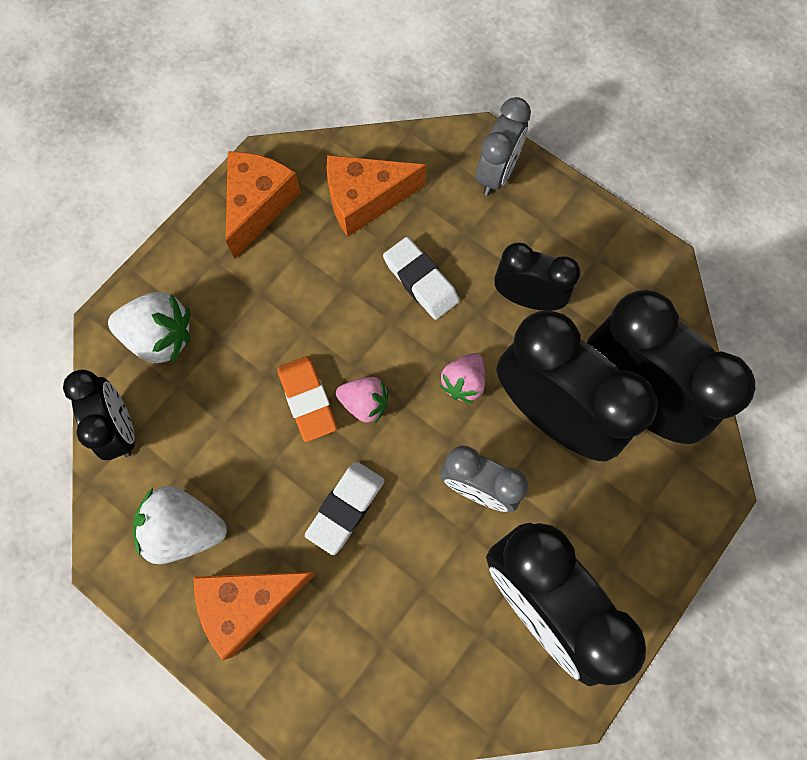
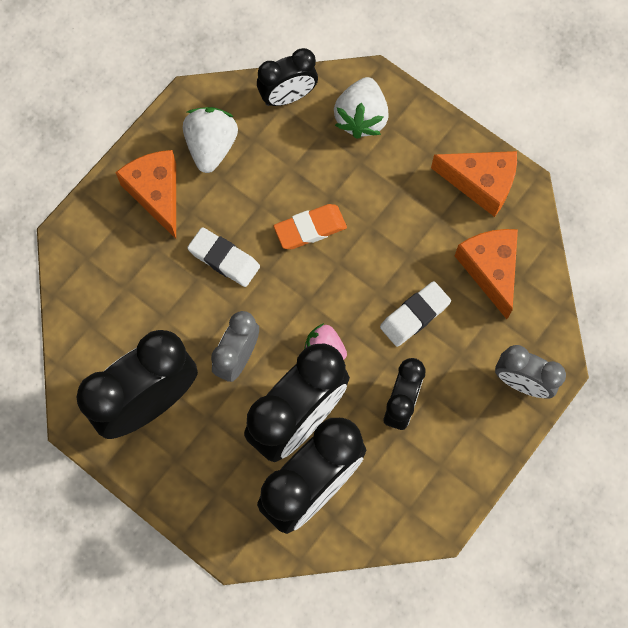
camera: 90 degrees right, 0 degrees up
pink strawberry [336,377,389,423] -> none

